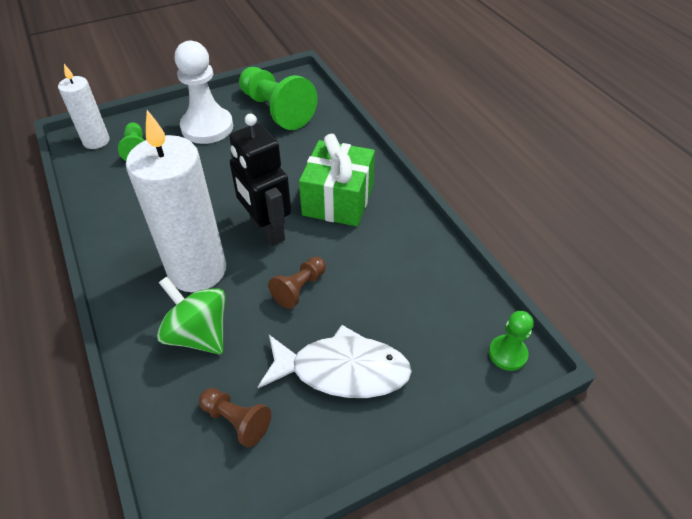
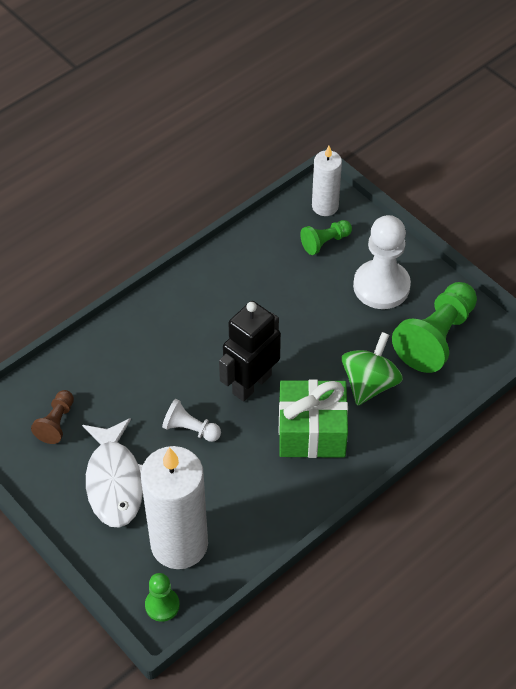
camera: 75 degrees right, 5 degrees up
white candle [126,110,226,292] -> white candle moved to [141,446,208,569]
green spinning top [157,277,225,354] -> green spinning top moved to [341,332,403,406]
brown pawn [268,257,326,309] -> white pawn [162,399,221,442]

